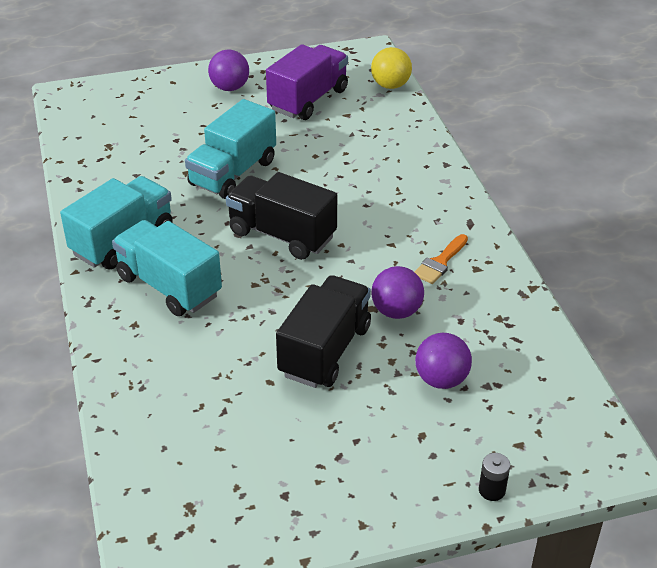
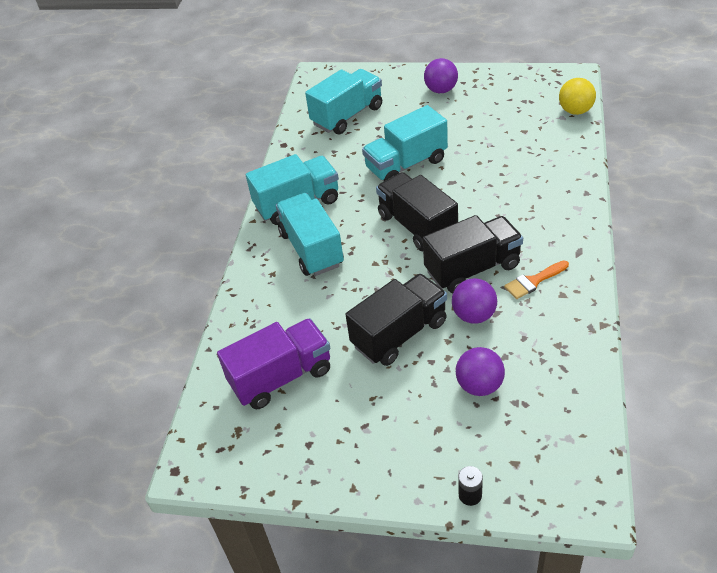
camera: 30 degrees right, 5 degrees up
purple truck [266,44,348,120] -> purple truck moved to [217,318,330,409]
none -> turquoise truck [305,69,382,134]
none -> black truck [423,215,523,293]

